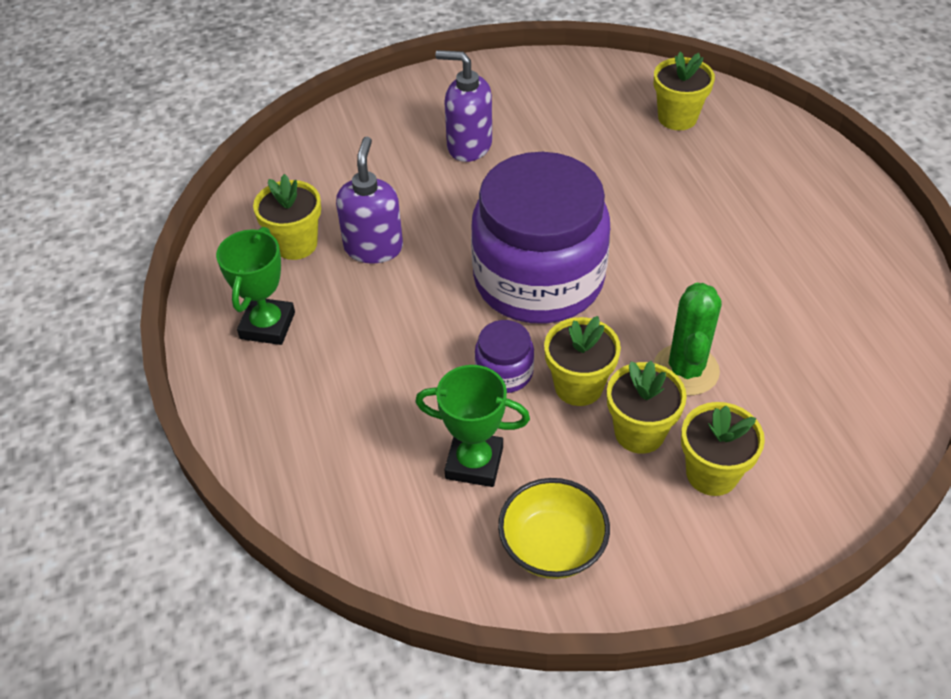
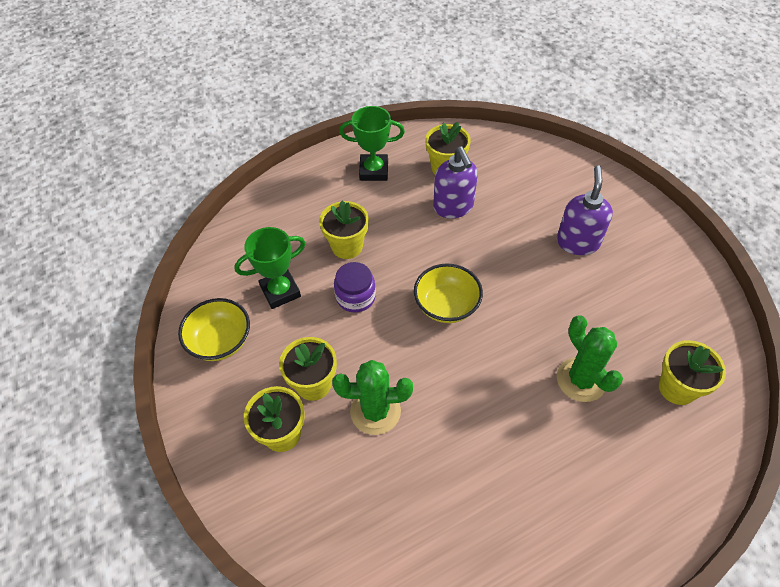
camera: 80 degrees right, 5 degrees up
purple soap dispenser [336,137,403,263] -> purple soap dispenser turned 75 degrees clockwise [433,147,478,219]
green trophy [415,365,530,487] -> green trophy turned 60 degrees clockwise [234,227,305,309]
purple jar [471,152,610,324] -> yellow bowl [414,264,483,323]
yellow flower pot [544,316,621,406] -> yellow flower pot moved to [319,201,369,259]
none -> green cactus [557,315,623,402]

